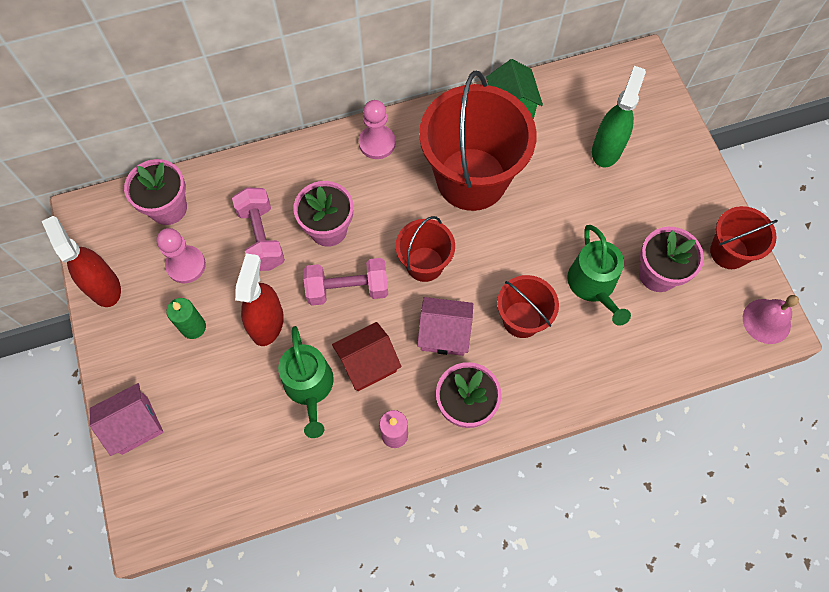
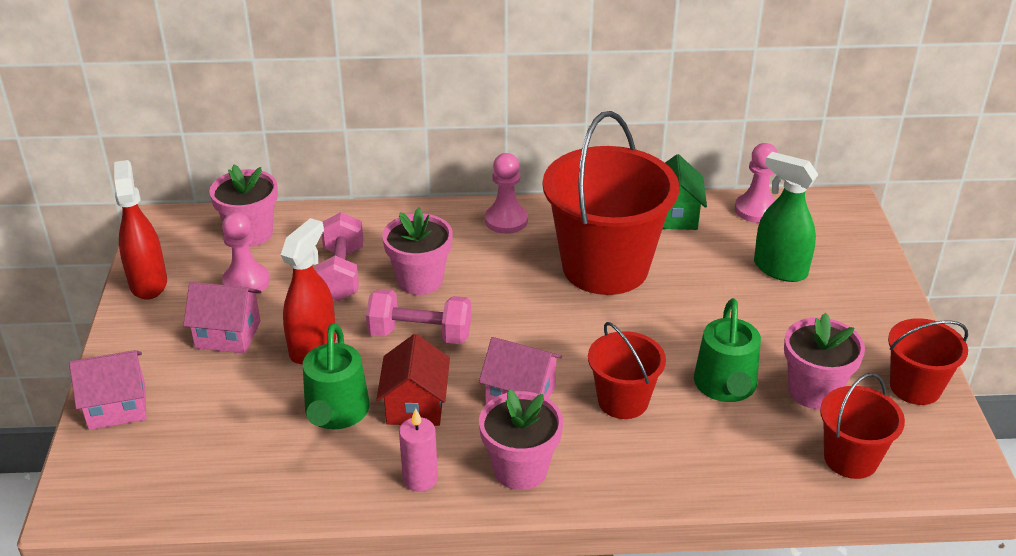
camera: 15 degrees right, 30 degrees down
green candle [166,298,206,339] -> pink house [183,282,261,354]
red house [332,322,401,391] -> red house turned 75 degrees counterclockwise [376,334,450,426]
red bucket [396,216,455,282] -> red bucket moved to [820,373,905,479]
green spray bottle [592,66,646,168] -> green spray bottle turned 90 degrees counterclockwise [754,152,818,282]
pink bell [743,295,799,344] -> none
none -> pink pawn [735,143,778,223]

